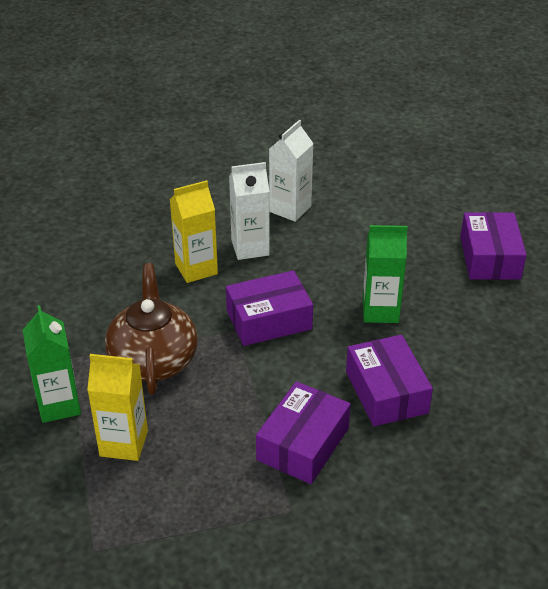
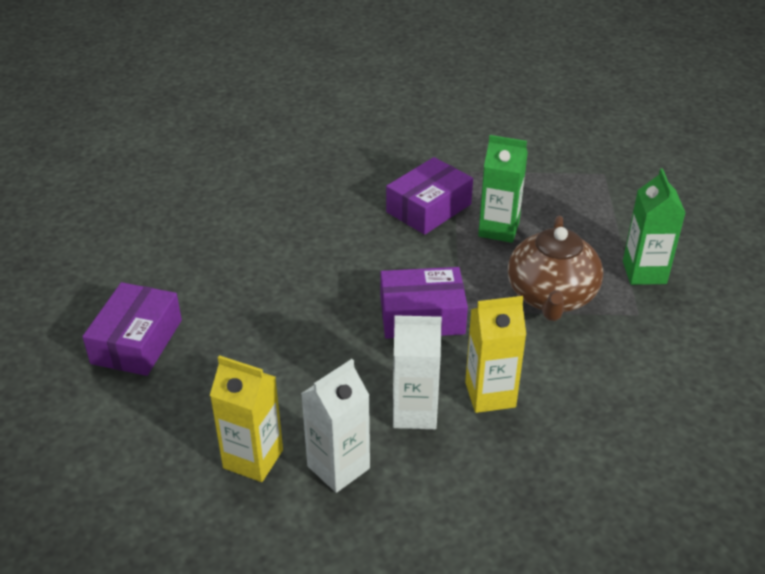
camera: 165 degrees left, 0 degrees up
yellow carton [87,354,148,461] -> yellow carton moved to [210,355,283,482]
purple box [346,335,433,426] -> none
green carton [363,225,408,323] -> green carton moved to [478,135,528,243]

